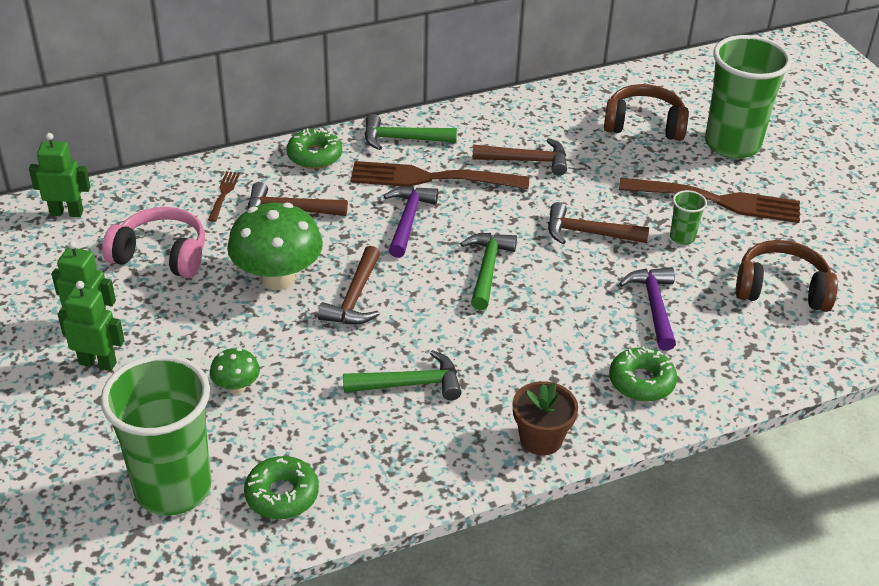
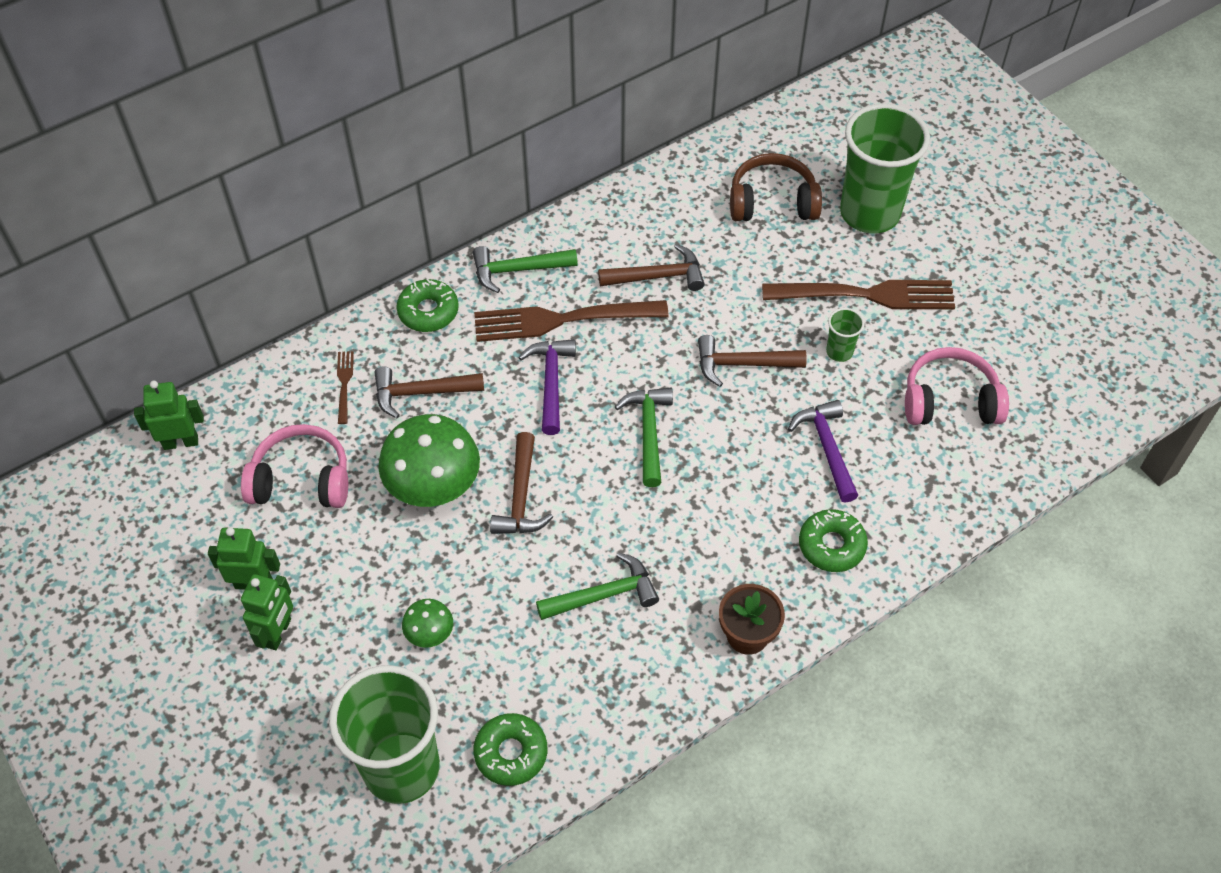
camera: 10 degrees left, 15 degrees up
green robot [58,281,125,371] -> green robot turned 105 degrees clockwise [241,574,293,650]
brown headphones [736,240,838,312] -> pink headphones [905,347,1009,425]

